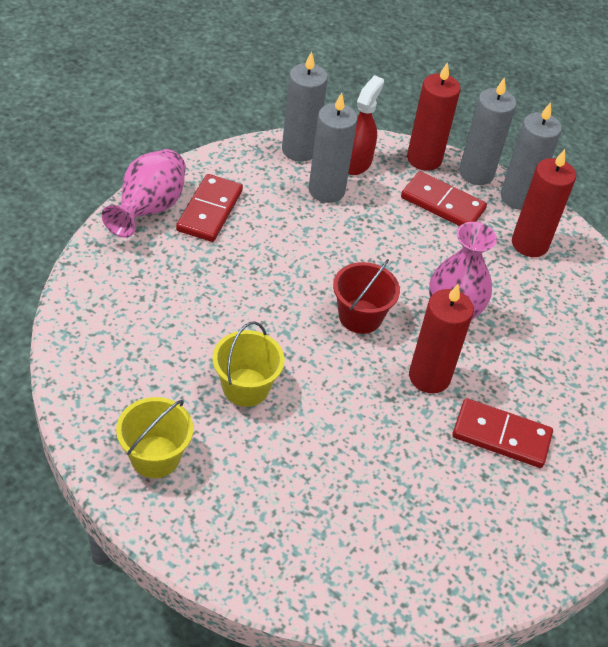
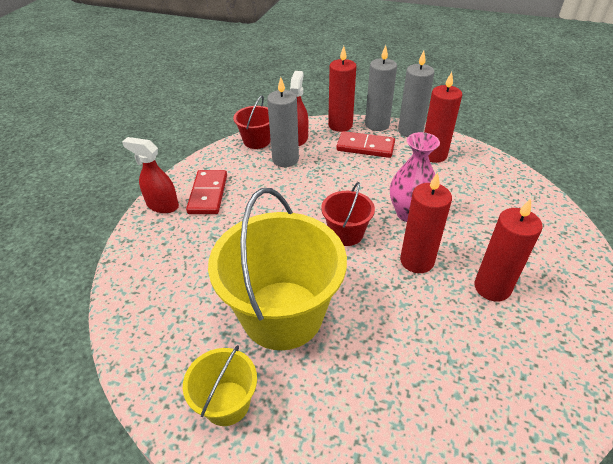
camera: 10 degrees left, 5 degrees down
pink vase [102,149,186,238] -> red spray bottle [122,137,179,213]
yellow bucket [212,321,284,407] -> yellow bucket [208,188,347,350], size x2.04
grey candle [282,51,328,162] -> red bucket [233,95,271,149]
red domino [452,398,553,468] -> red candle [474,198,543,302]

